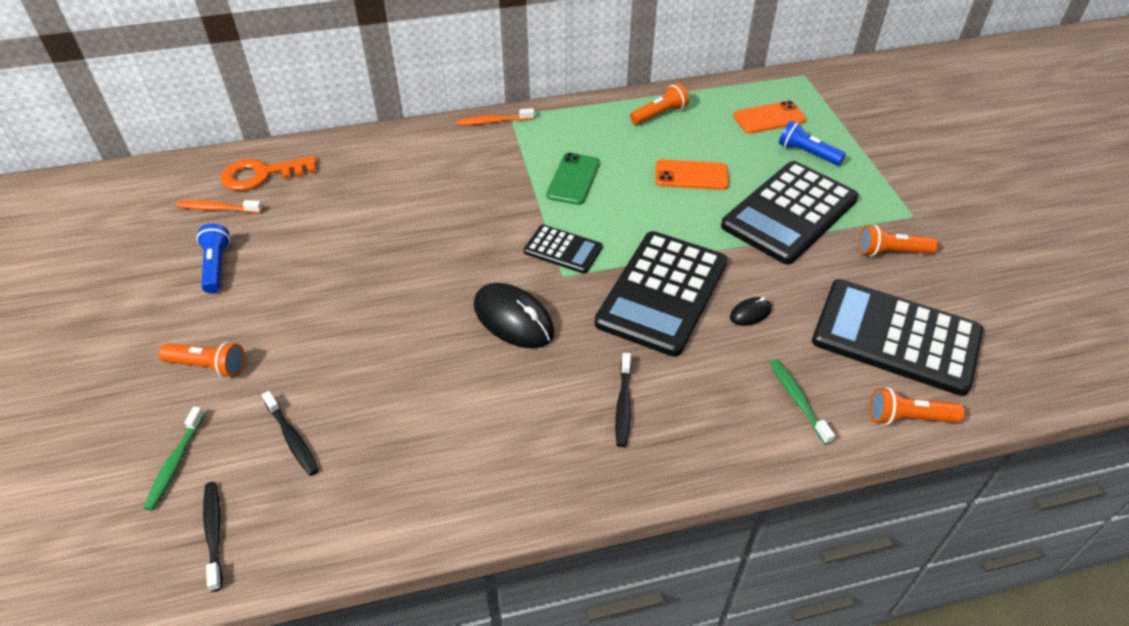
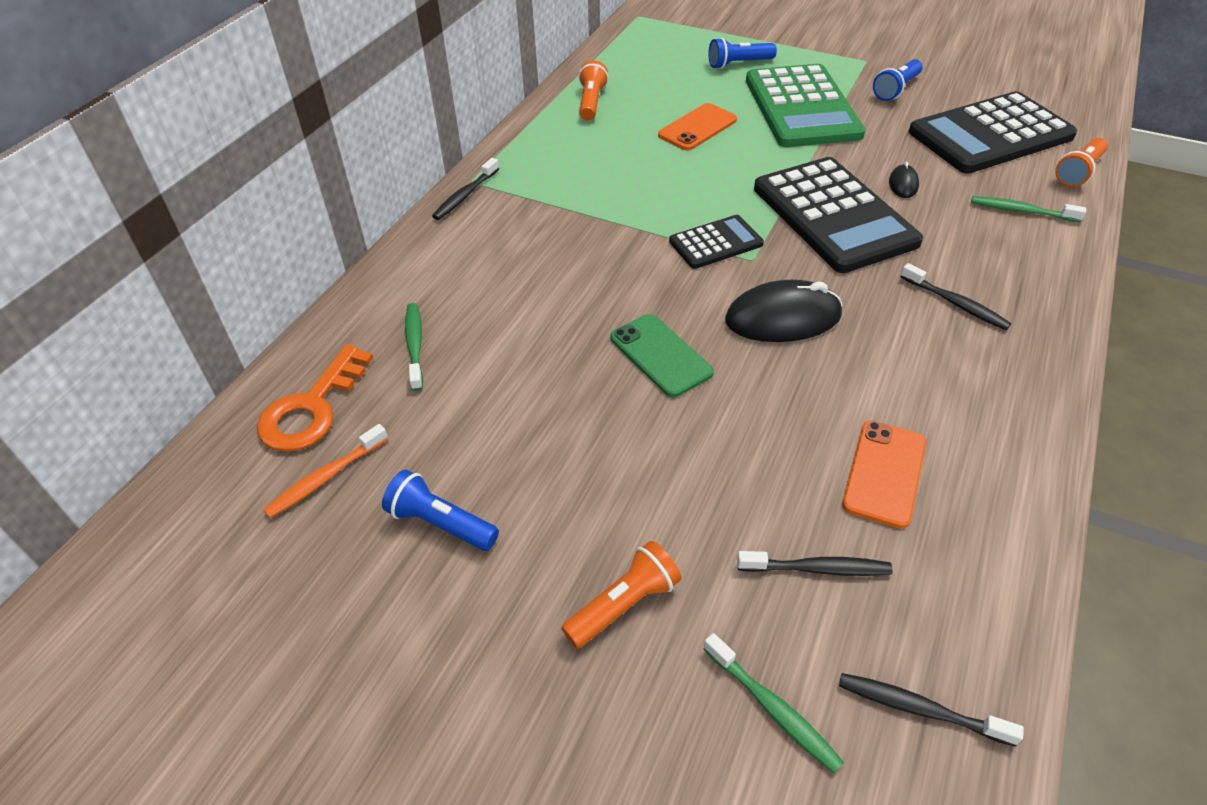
camera: 50 degrees left, 0 degrees up
orange toothbrush [457,108,534,125] -> black toothbrush [432,158,499,220]
green phone [546,153,600,205] -> green phone moved to [610,314,714,397]
black calculator [721,161,858,265] -> green calculator [746,64,866,147]
orange phone [733,101,807,134] -> orange phone moved to [842,421,926,529]
orange flashlight [859,225,938,256] -> blue flashlight [873,59,922,101]
none -> green toothbrush [405,303,423,391]

